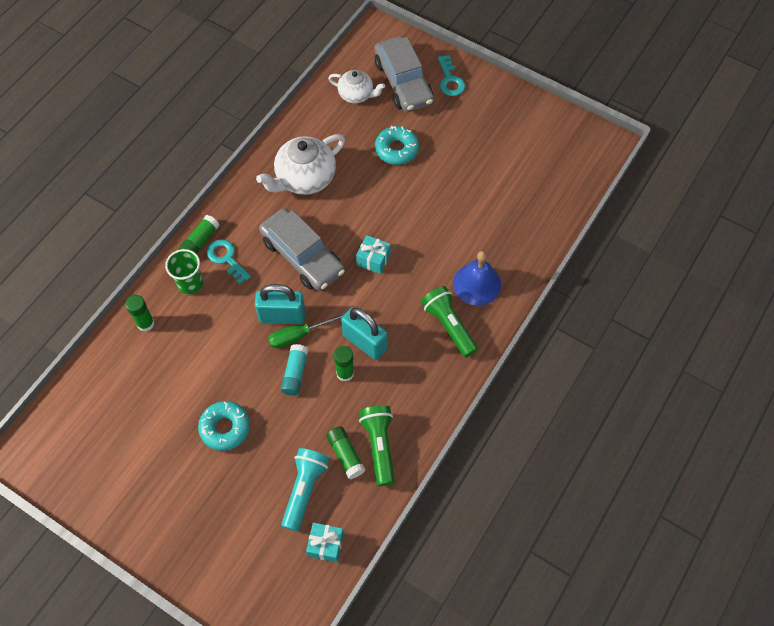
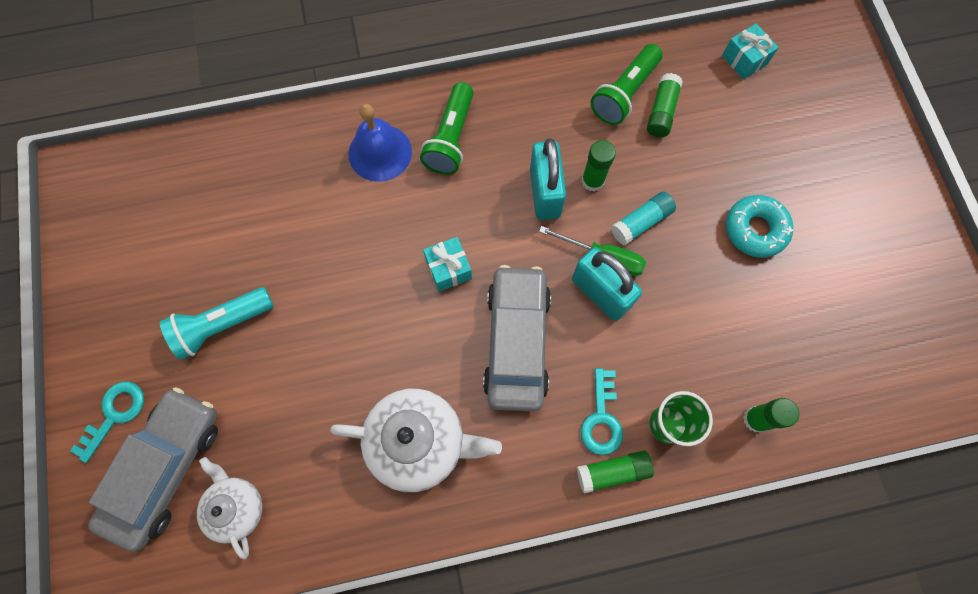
camera: 135 degrees left, 10 degrees up
turquoise flashlight [281,448,329,531] -> turquoise flashlight moved to [160,287,274,360]
turquoise donut [375,126,419,165] -> none

